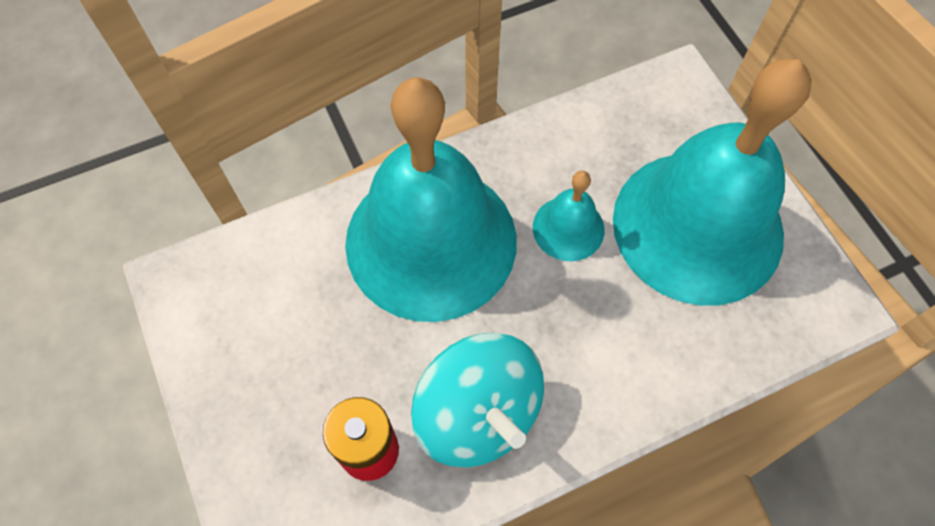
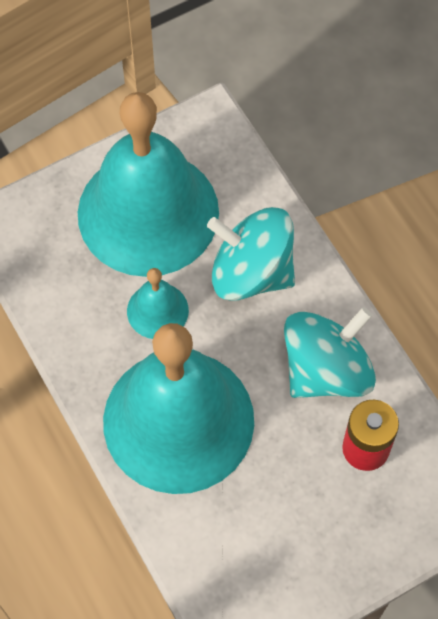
camera: 95 degrees left, 0 degrees up
none -> turquoise spinning top [207,207,295,301]

